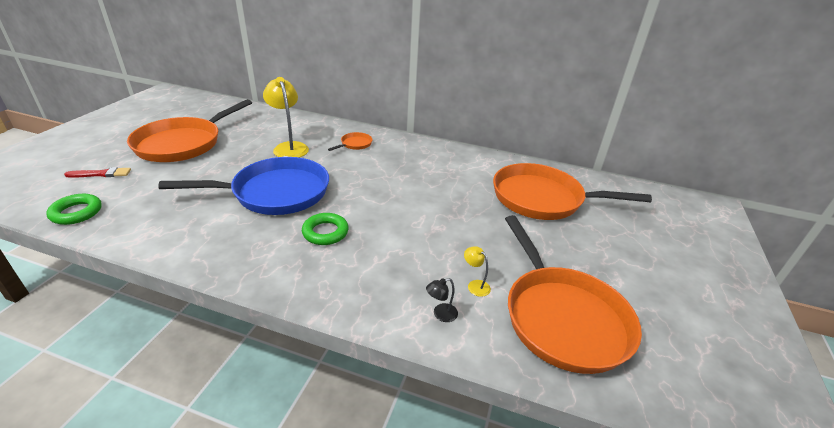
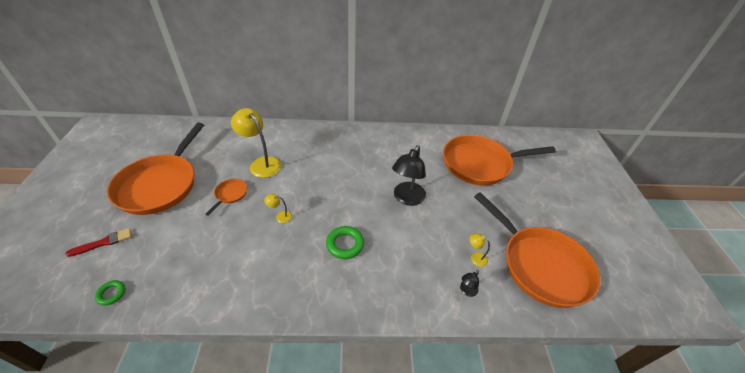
camera: 20 degrees left, 10 degrees up
green ring [46,194,102,225] -> green ring [95,280,125,306], size x0.61
blue pan [158,157,329,215] -> yellow lamp [264,194,292,223]
orange pan [328,132,373,151] -> orange pan moved to [205,179,247,216]
none -> black lamp [392,145,426,206]

